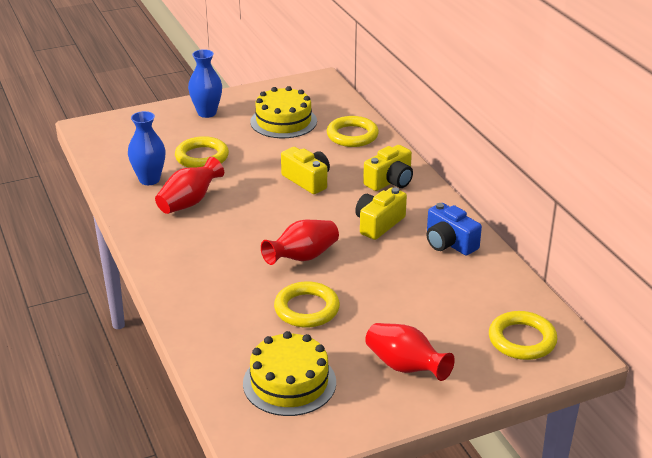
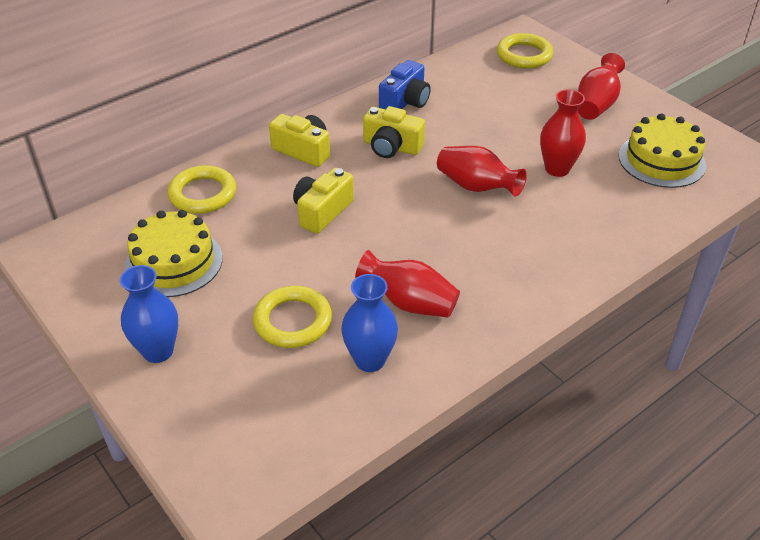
camera: 105 degrees left, 10 degrees up
yellow ring [274,281,340,327] -> red vase [540,89,586,177]

